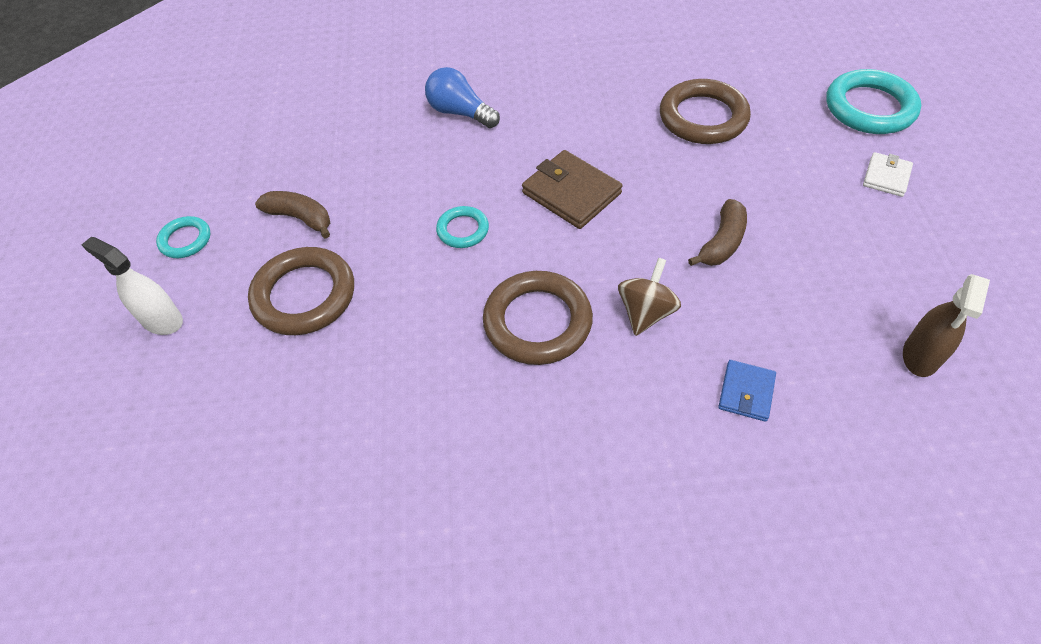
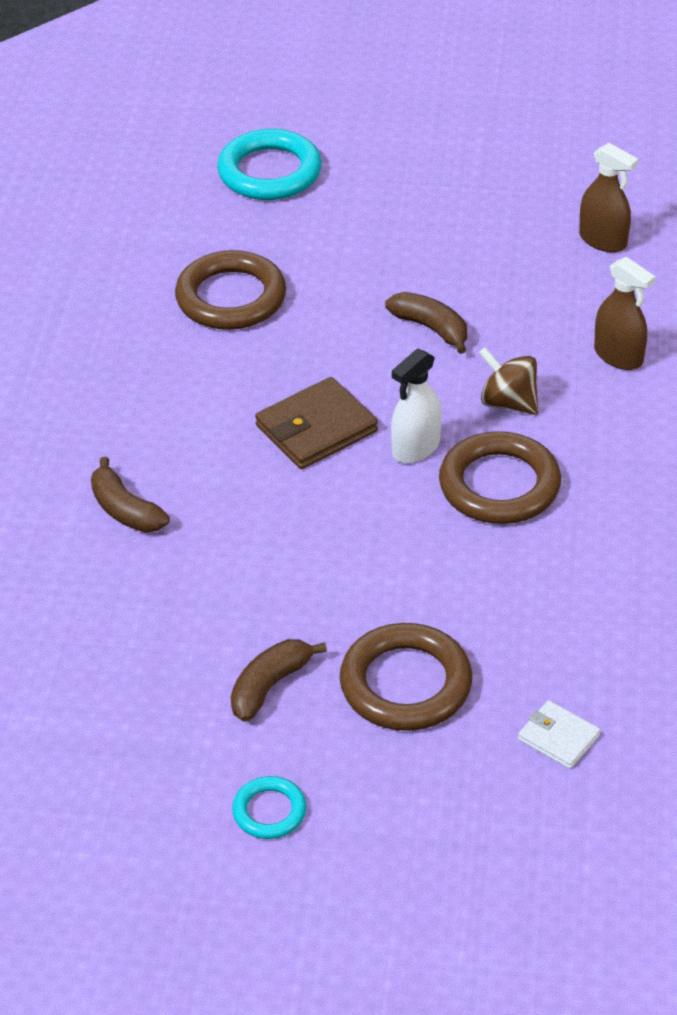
camera: 80 degrees left, 10 degrees down
white spray bottle [82,237,183,335] -> white spray bottle moved to [391,349,442,463]
blue light bulb [425,67,500,128] -> brown banana [91,457,170,532]
turquoise ring [436,206,489,248] -> none
blue wallet [718,360,776,422] -> brown spray bottle [594,257,655,370]
white wallet [863,152,913,197] -> white wallet moved to [518,700,600,769]

